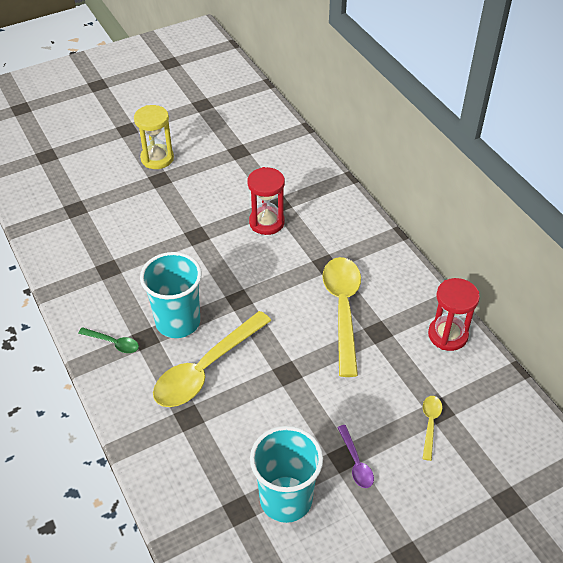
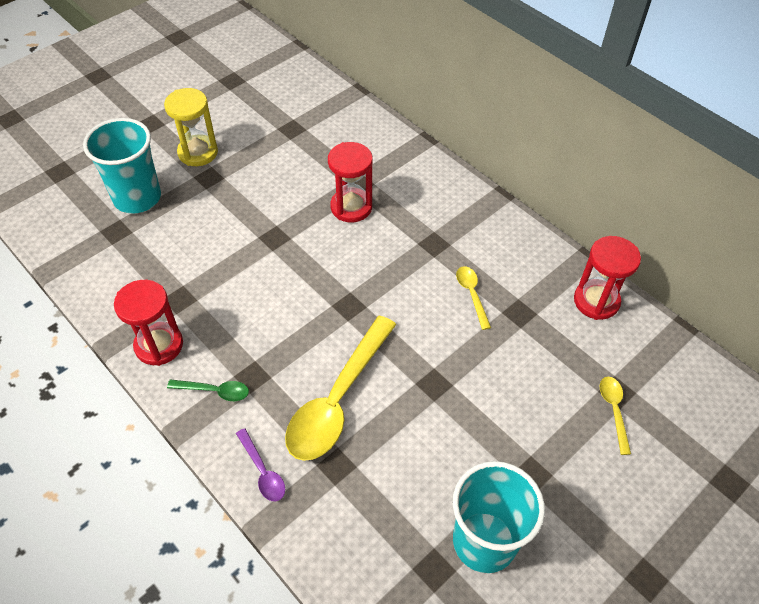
camera: 15 degrees left, 5 degrees up
turquoise cup [140,252,202,338] -> turquoise cup moved to [83,118,161,214]
yellow spoon [322,257,361,377] -> yellow spoon [456,266,491,330], size x0.45
purple spoon [337,425,374,488] -> purple spoon moved to [236,428,285,501]
none -> red hourglass [114,280,183,366]

